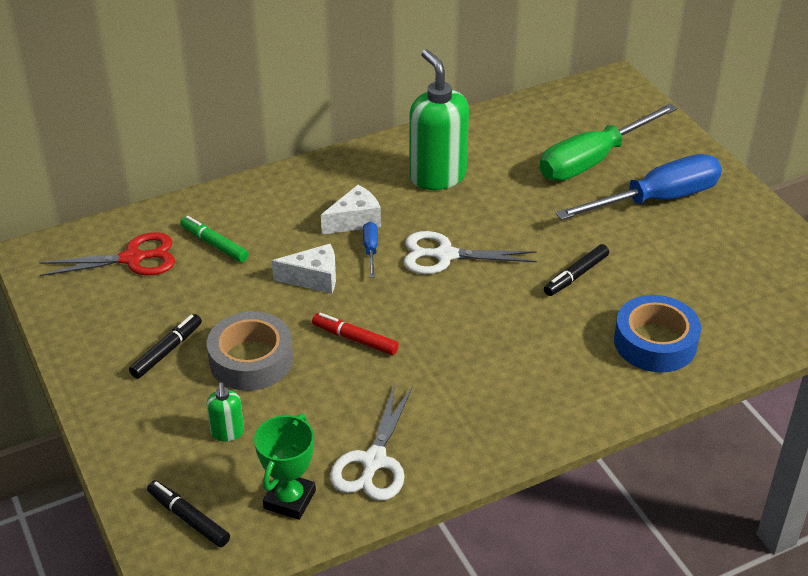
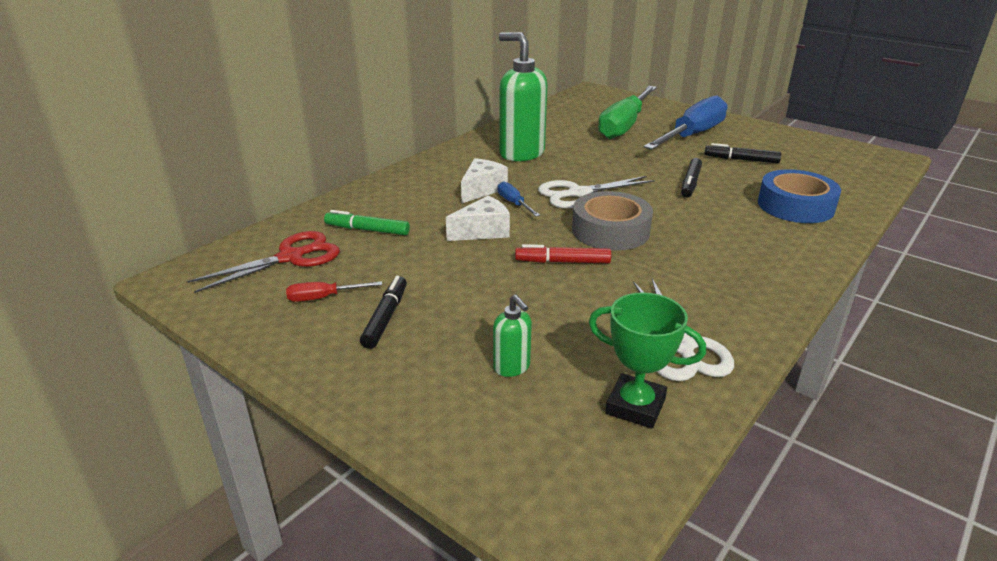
camera: 25 degrees left, 10 degrees down
black marker [147,480,230,547] -> black marker moved to [704,143,781,163]
grey tape [207,311,293,391] -> grey tape moved to [572,191,653,250]
green trophy [254,414,316,520] -> green trophy turned 60 degrees counterclockwise [589,292,706,429]
none -> red screwdriver [286,281,382,302]

